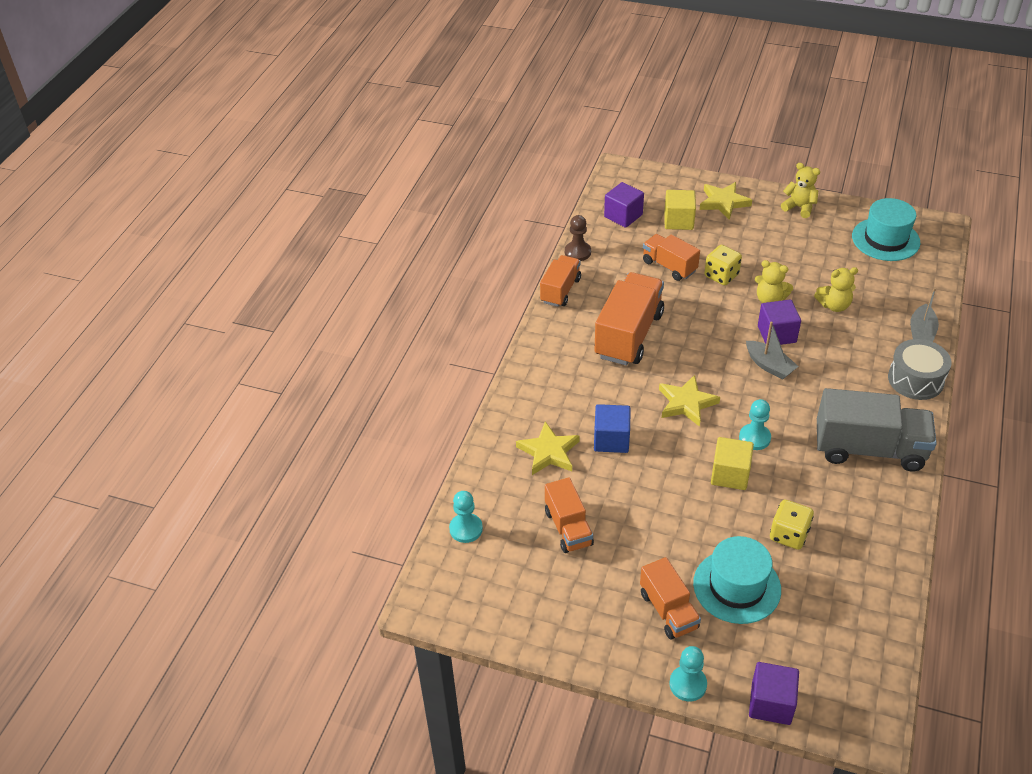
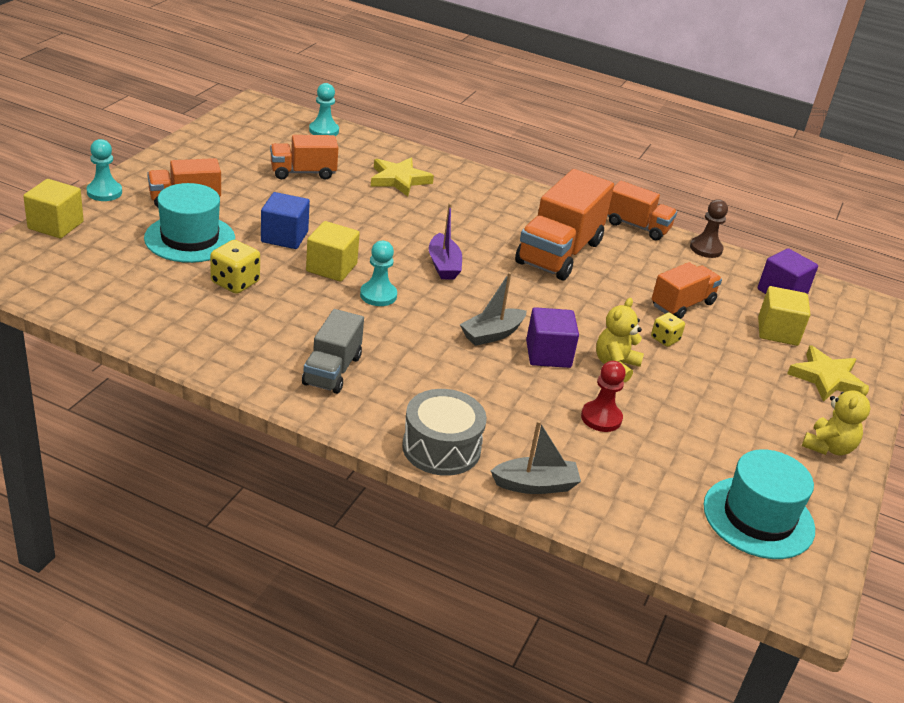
camera: 90 degrees right, 10 degrees down
orange truck [594,272,664,366] -> orange truck turned 90 degrees clockwise [515,169,614,280]
blue cube [594,404,631,453] -> blue cube moved to [261,192,310,249]
yellow star [659,375,720,427] -> purple boat [429,203,462,279]
yellow dice [704,245,742,285] -> yellow dice [651,313,685,347], size x0.64
purple cube [749,662,799,725] -> yellow cube [23,179,84,238]
yellow teddy bear [814,267,858,312] -> red pawn [581,361,626,432]
grey truck [817,388,937,471] -> grey truck [302,309,364,394], size x0.59
grey boat [910,287,939,342] -> grey boat turned 150 degrees clockwise [491,420,581,494]

